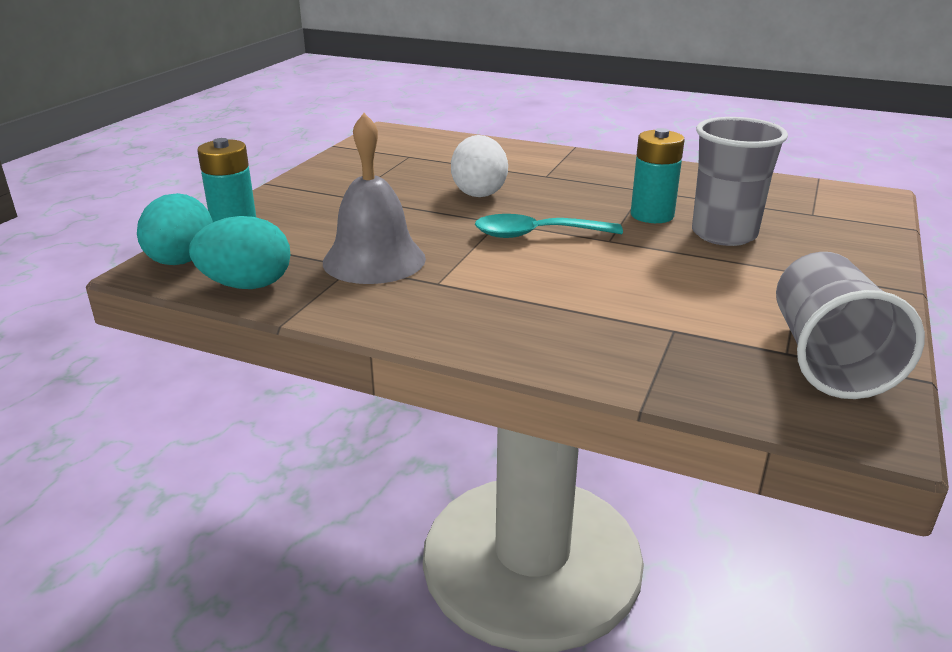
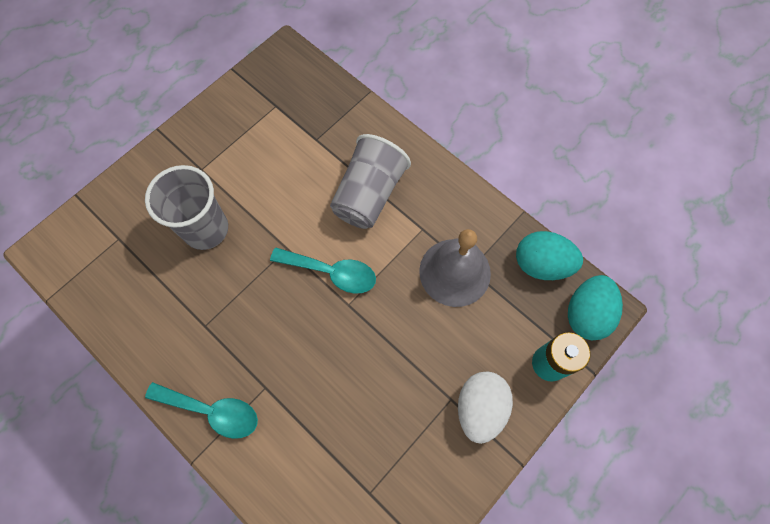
camera: 160 degrees left, 40 degrees up
white egg [451,135,508,197] -> white egg moved to [458,371,513,444]
turquoise battery [631,128,685,223] -> none
grey cup [776,252,925,399] -> grey cup moved to [330,134,411,229]
none -> turquoise spoon [145,382,258,439]

